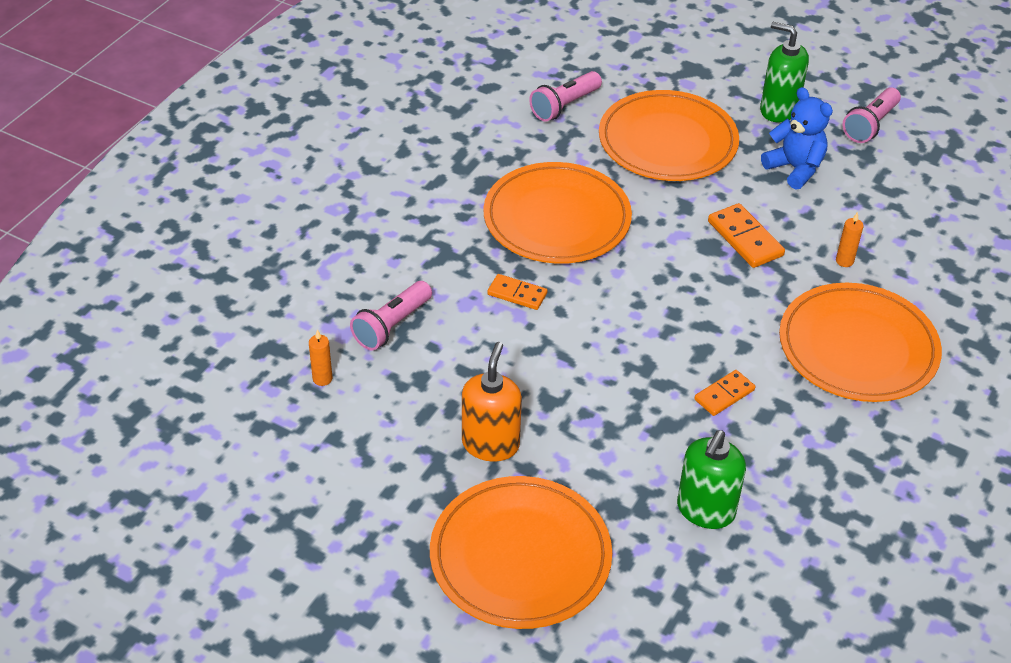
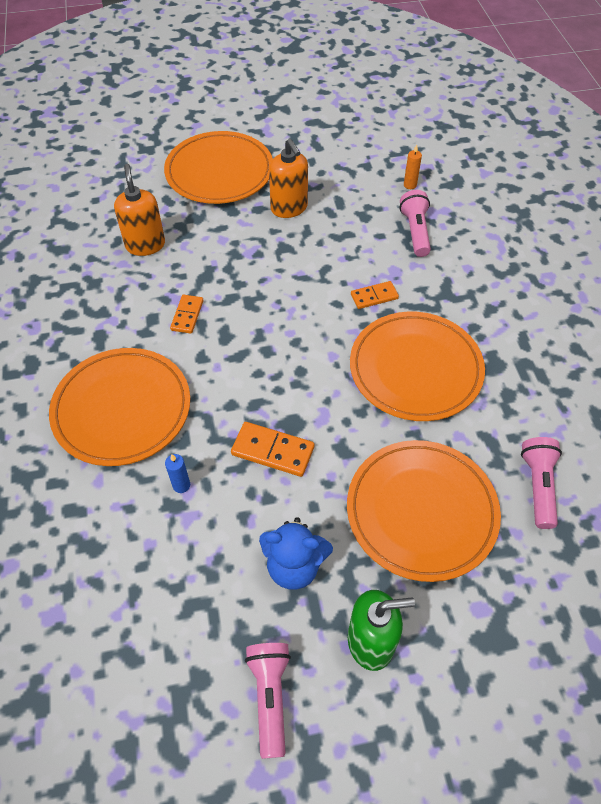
camera: 140 degrees right, 10 degrees up
green soap dispenser [677,430,746,529] -> orange soap dispenser [114,164,165,256]
orange candle [836,212,864,267] -> blue candle [165,454,190,493]

